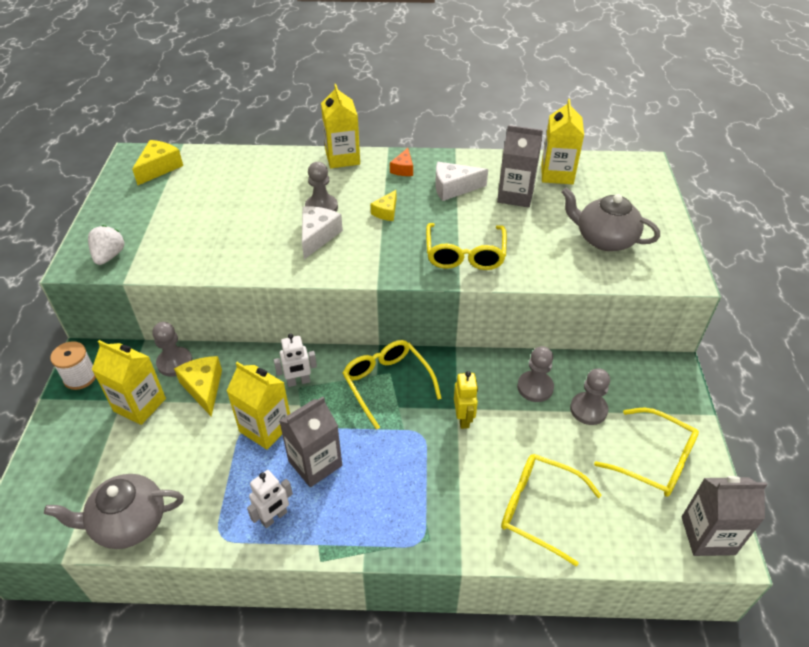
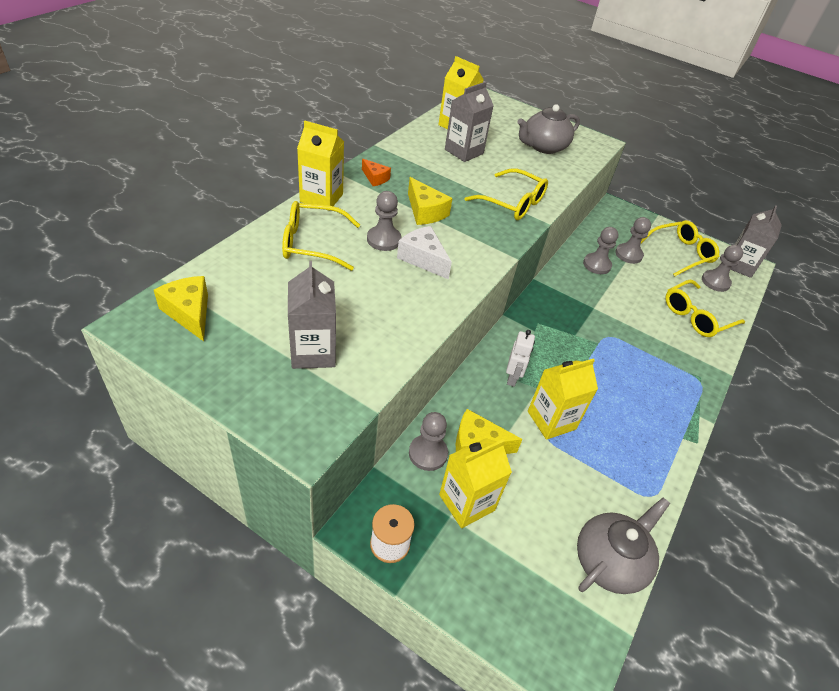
camera: 65 degrees left, 0 degrees up
grey teapot [44,474,184,549] -> grey teapot turned 150 degrees counterclockwise [577,498,670,594]
white strawberry [88,225,125,265] -> none
white robot [247,470,293,528] -> none
grey carton [279,397,342,487] -> grey carton moved to [288,261,336,369]
yellow glasses [343,340,442,430] -> yellow glasses moved to [282,201,360,271]
yellow cheese [371,190,396,221] -> yellow cheese [408,177,453,225], size x1.58
white cheese [435,162,488,201] -> none
yellow robot [454,371,478,429] -> none
none -> grey pawn [702,245,743,292]

